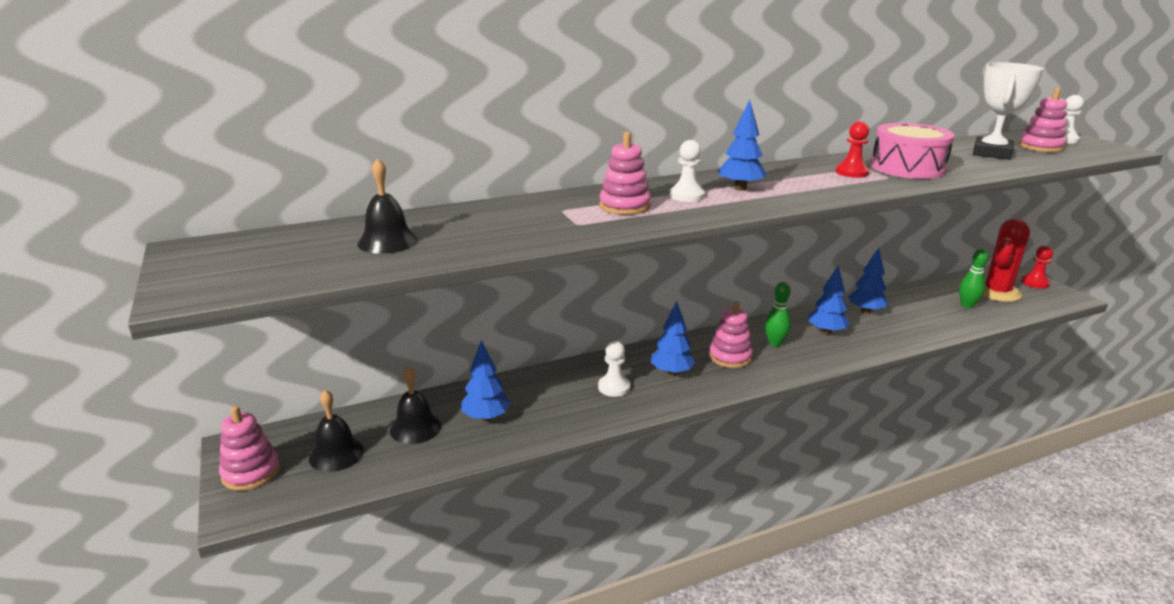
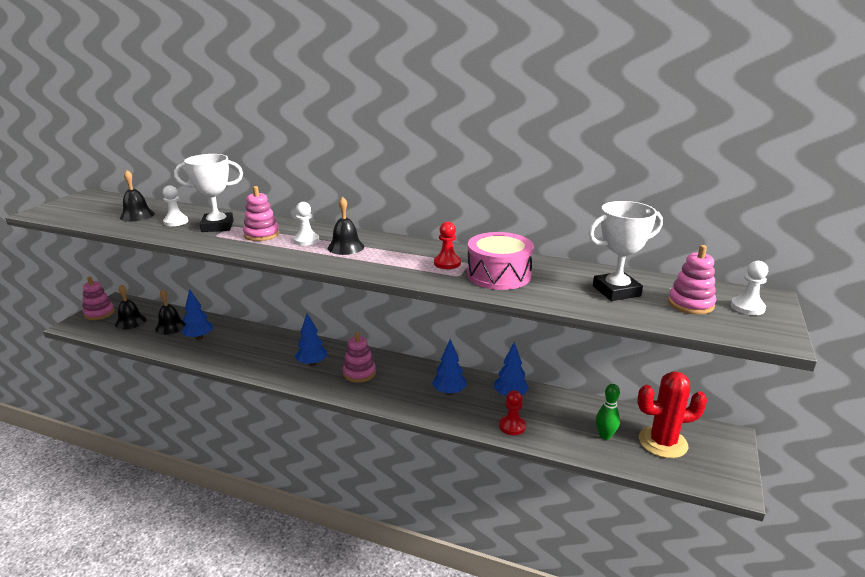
camera: 45 degrees right, 0 degrees up
white pawn [598,341,630,397] -> white pawn moved to [163,185,188,226]
blue tree [718,100,767,191] -> black bell [328,196,364,255]
green bowling pin [765,282,791,347] -> none
red pawn [1021,245,1053,289] -> red pawn moved to [499,390,526,435]
none -> white trophy [174,154,243,232]

